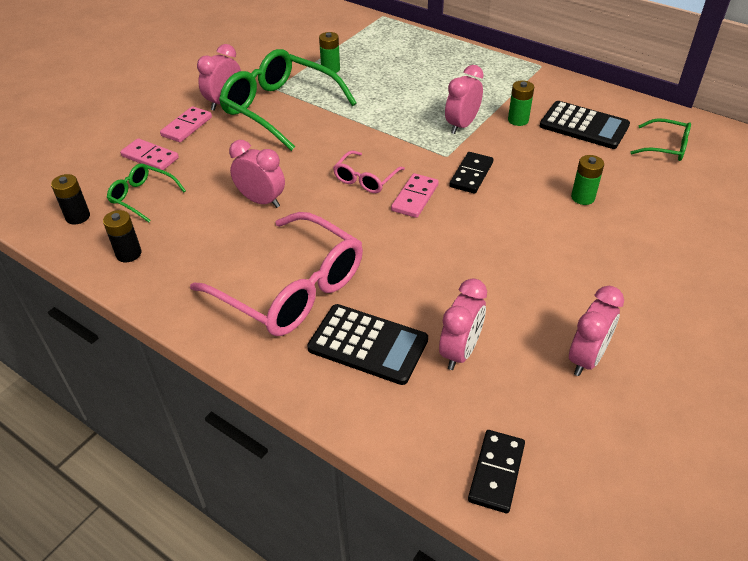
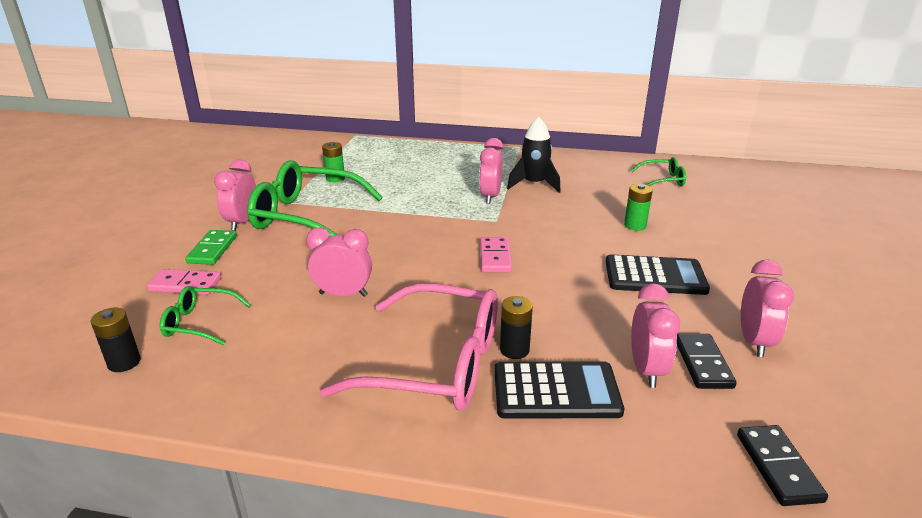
camera: 25 degrees left, 15 degrees down
black battery [103,210,141,262] -> black battery moved to [500,296,533,359]
pink domino [160,106,212,142] -> green domino [185,230,237,265]
pink glasses [333,151,405,193] -> none
black domino [449,152,493,194] -> black domino moved to [677,334,737,389]
green battery [508,80,534,126] -> black rocket [507,117,561,193]
black calculator [540,101,630,149] -> black calculator moved to [606,254,710,295]

